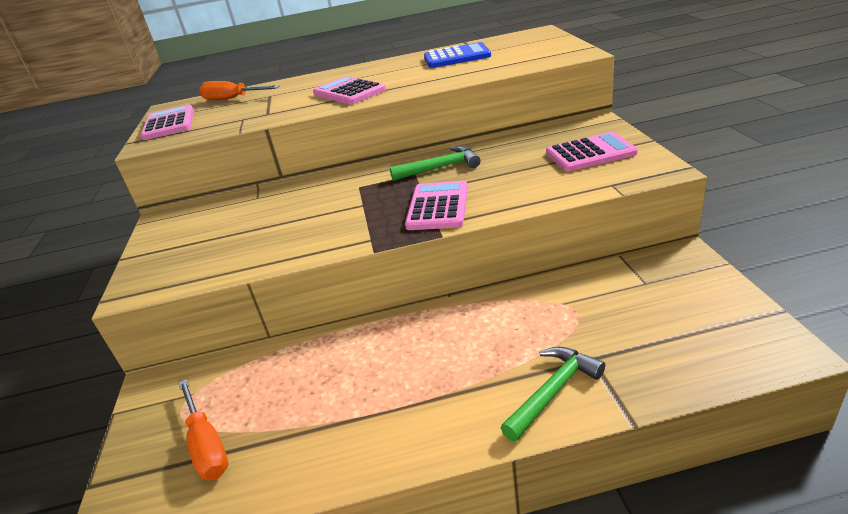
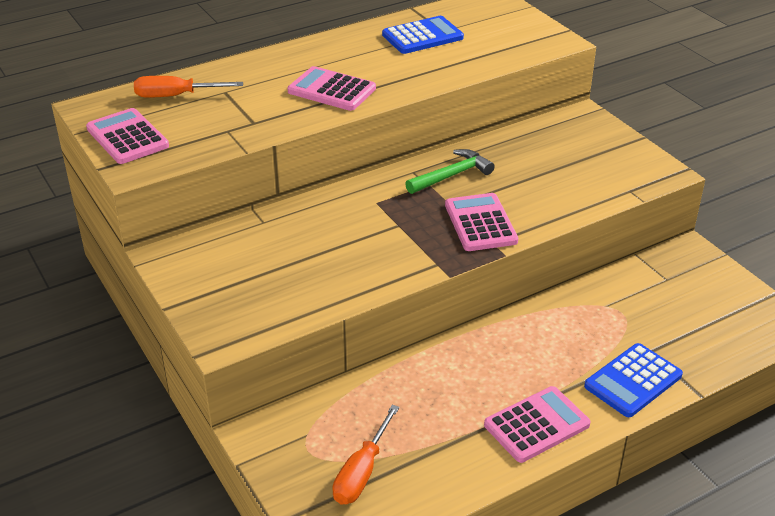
camera: 25 degrees left, 5 degrees up
orange screwdriver [178,379,228,480] -> orange screwdriver turned 75 degrees clockwise [333,405,400,505]
green hammer [501,347,605,442] -> blue calculator [584,343,683,417]
pink calculator [546,132,637,172] -> pink calculator moved to [484,386,591,463]

